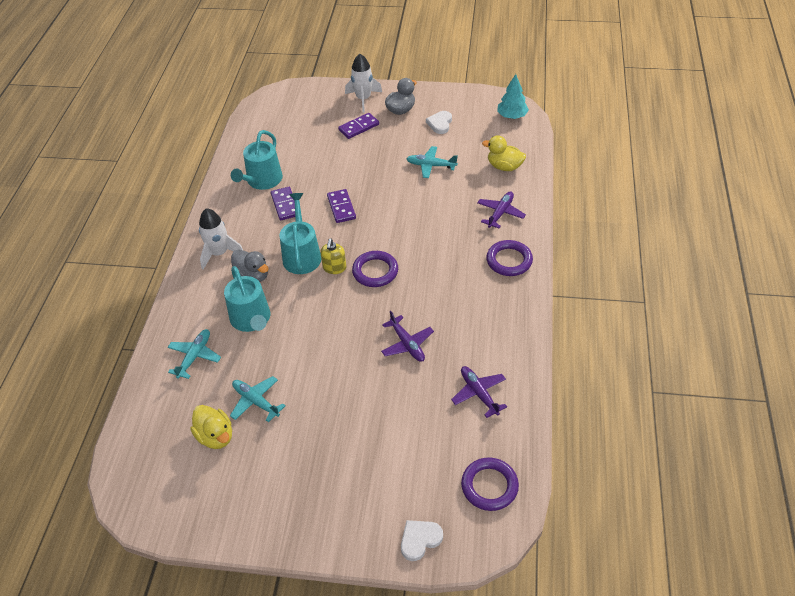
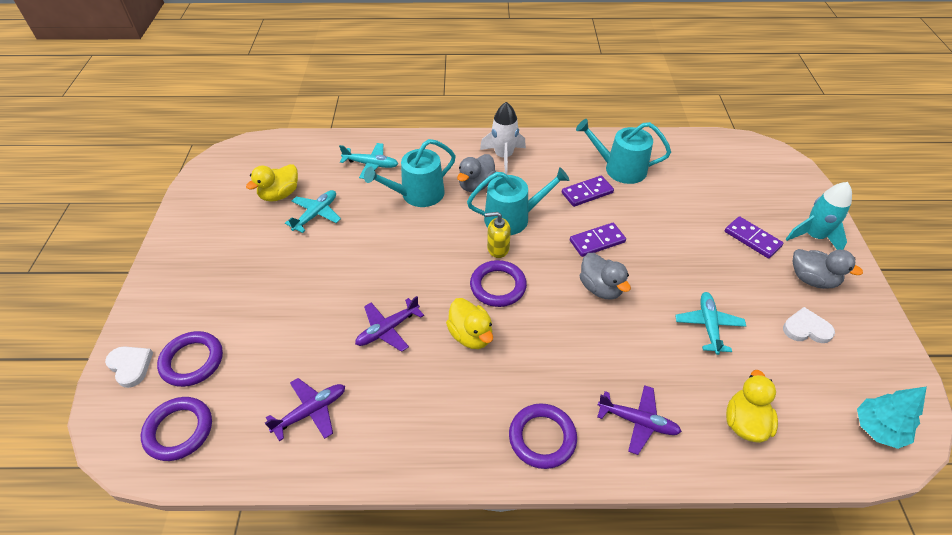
camera: 80 degrees right, 0 degrees up
white rocket [345,54,382,112] -> turquoise rocket [786,182,852,250]
none -> purple ring [157,331,223,387]
none -> yellow duck [446,298,493,349]
none -> grey duck [580,253,631,300]

